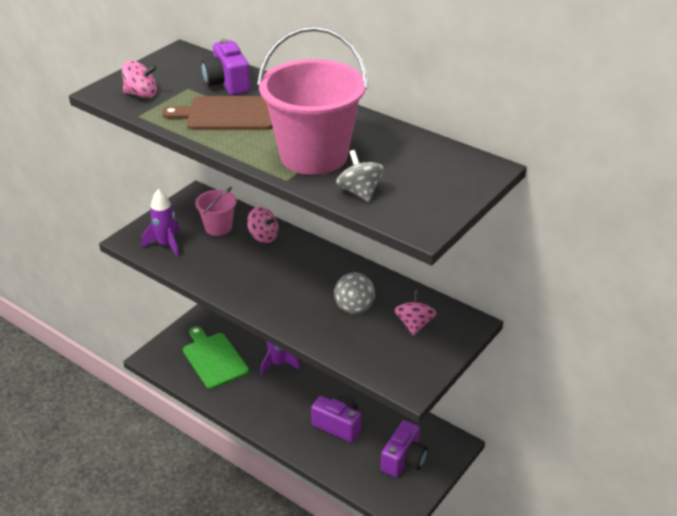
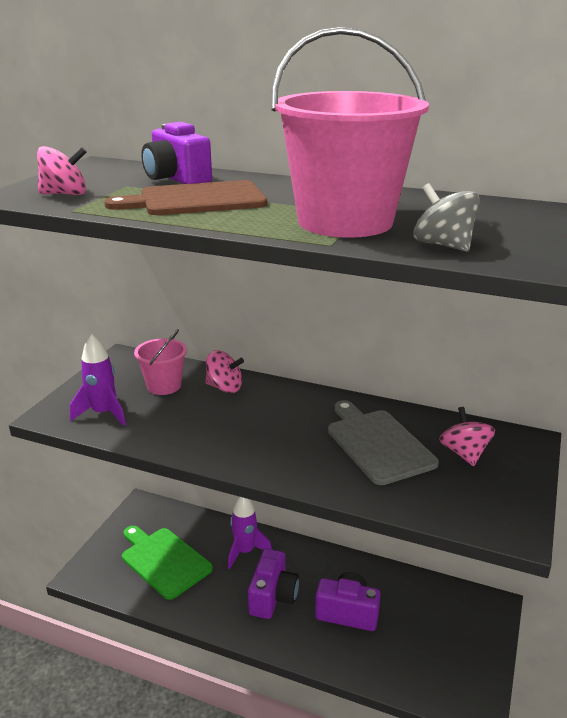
camera: 15 degrees left, 10 degrees down
grey spinning top [334,273,375,314] -> grey cutting board [328,400,439,485]
purple camera [381,420,428,478] -> purple camera moved to [248,549,299,619]

